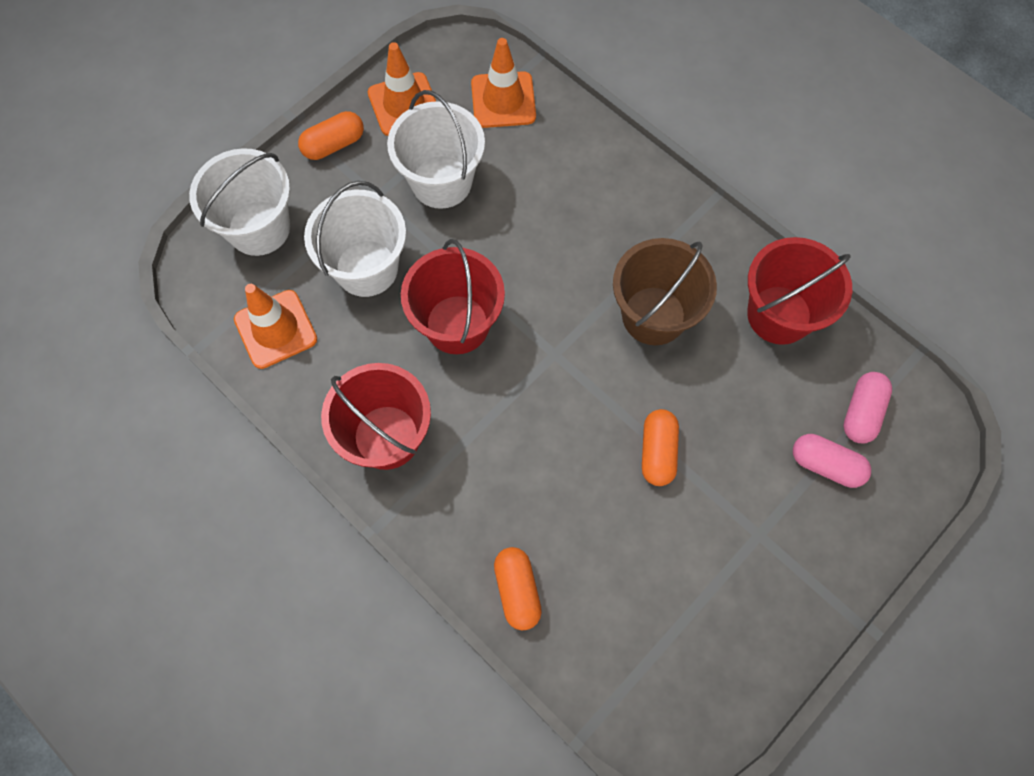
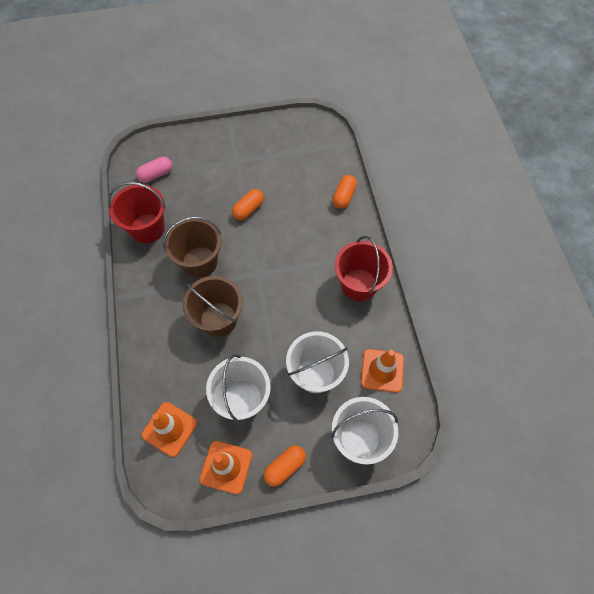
camera: 145 degrees left, 5 degrees down
orange capsule [298,111,364,160] -> orange capsule turned 45 degrees counterclockwise [264,445,306,487]
red bucket [401,239,505,354] -> none
pink capsule [793,434,871,488] -> none
none -> brown bucket [183,276,243,337]

